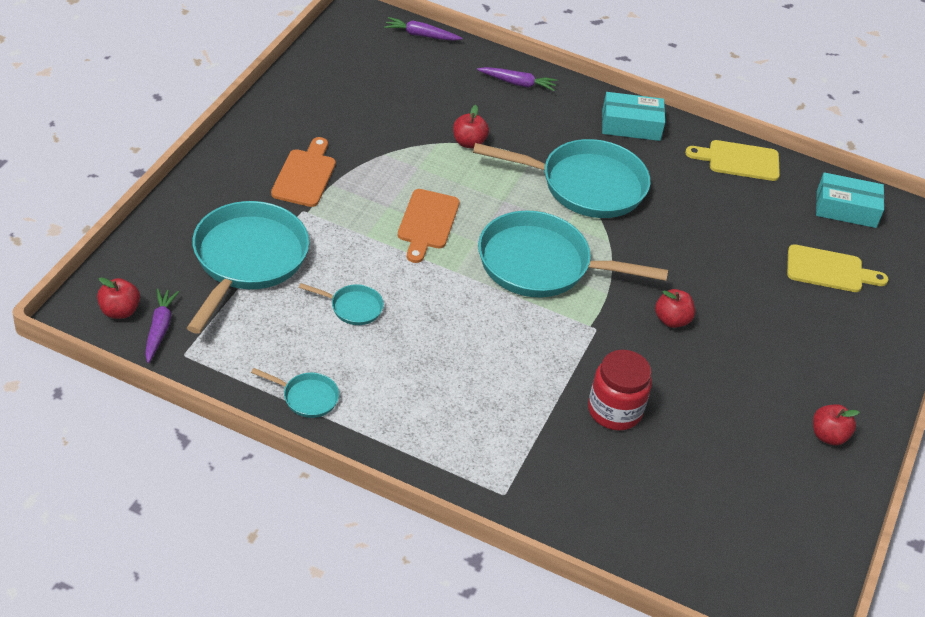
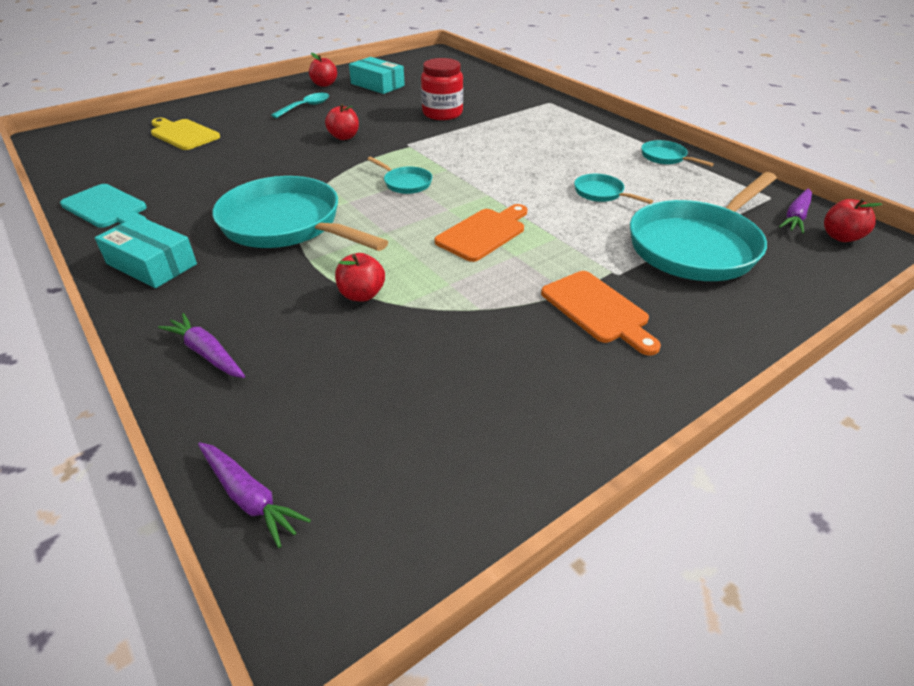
camera: 145 degrees left, 5 degrees down
orange cutting board [271,137,336,207] -> orange cutting board turned 75 degrees counterclockwise [541,271,661,355]
turquoise pan [478,211,668,297] -> turquoise pan [367,157,432,194], size x0.44
yellow cutting board [685,140,780,181] -> turquoise cutting board [60,184,147,228]
turquoise box [816,172,884,228] -> turquoise box moved to [349,57,405,94]
none -> turquoise spoon [271,93,329,118]

